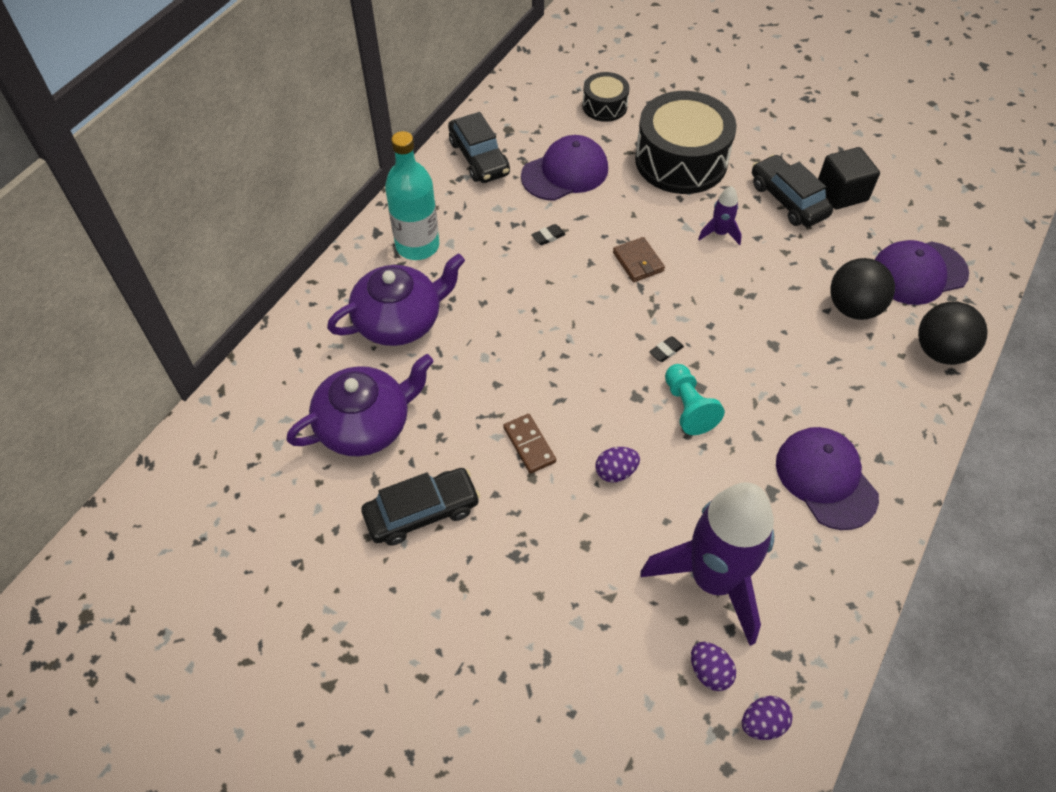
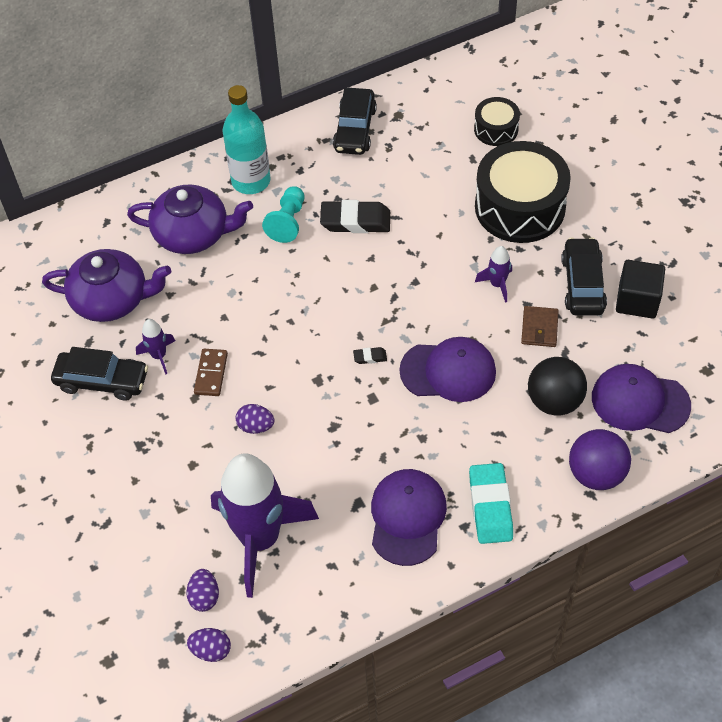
camera: 35 degrees right, 0 degrees up
purple cap [521,135,608,201] -> purple cap moved to [399,337,496,402]
black eraser [531,224,566,245] -> black eraser [320,200,390,233], size x2.27
brown wallet [613,237,665,282] -> brown wallet moved to [521,306,559,347]
turquoise pawn [665,364,725,435] -> turquoise pawn moved to [262,186,304,243]
black ball [918,301,988,365] -> purple ball [569,429,631,490]
none -> purple rocket [136,319,175,374]
none -> turquoise eraser [469,463,513,544]

